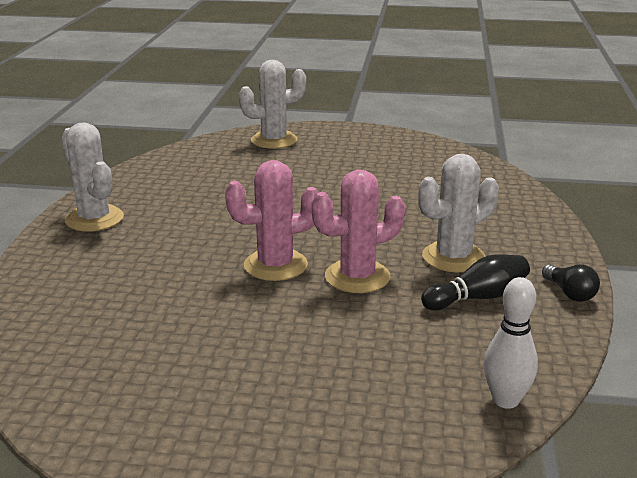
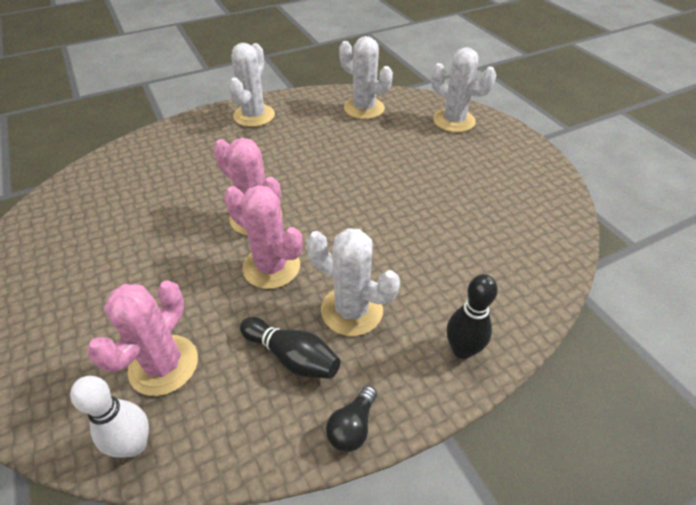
camera: 55 degrees right, 20 degrees up
none -> pink cactus [87,280,198,396]
none -> white cactus [339,36,393,119]
none -> black bowling pin [447,274,498,359]

